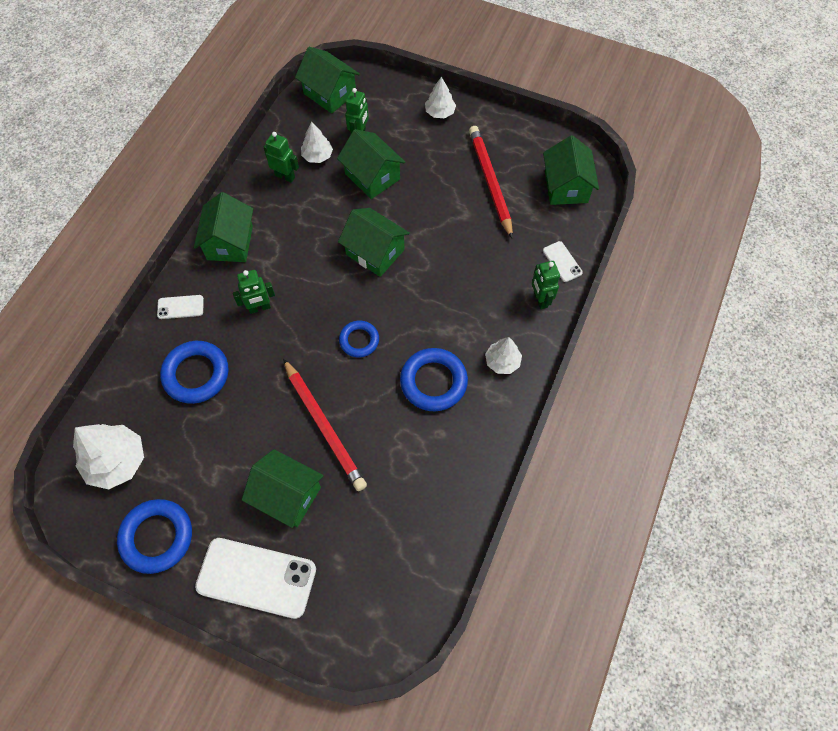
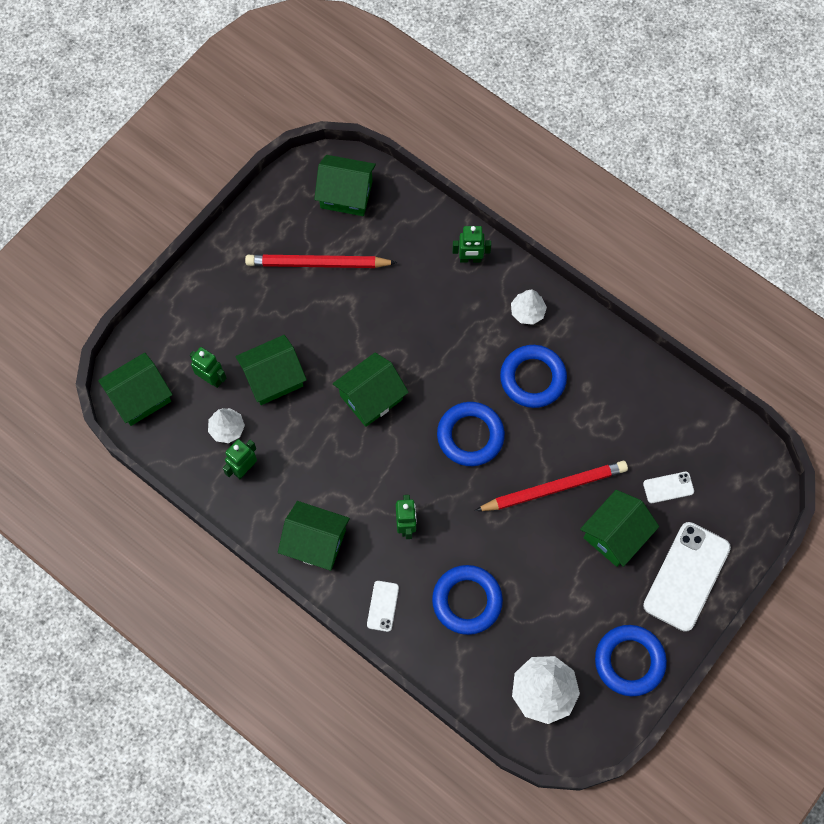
camera: 75 degrees left, 5 degrees up
blue ring [339,321,379,358] -> blue ring [437,402,505,466], size x1.64
white tree [425,77,456,118] -> none
white phone [543,241,583,282] -> white phone moved to [643,472,694,503]

